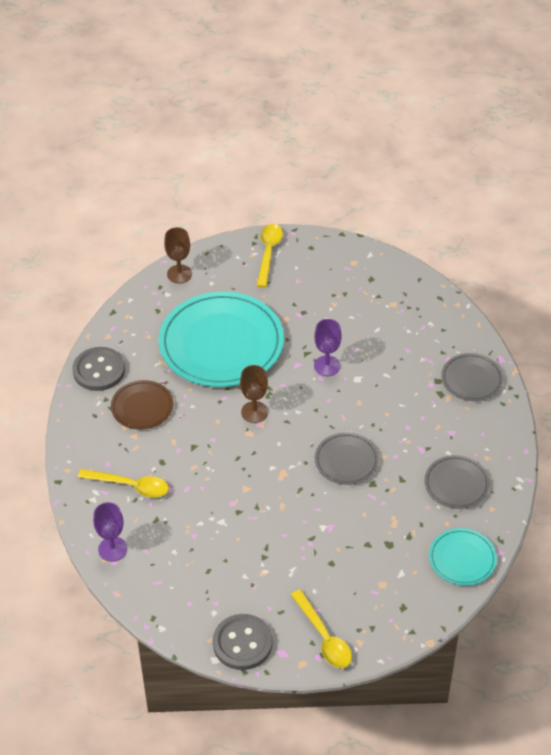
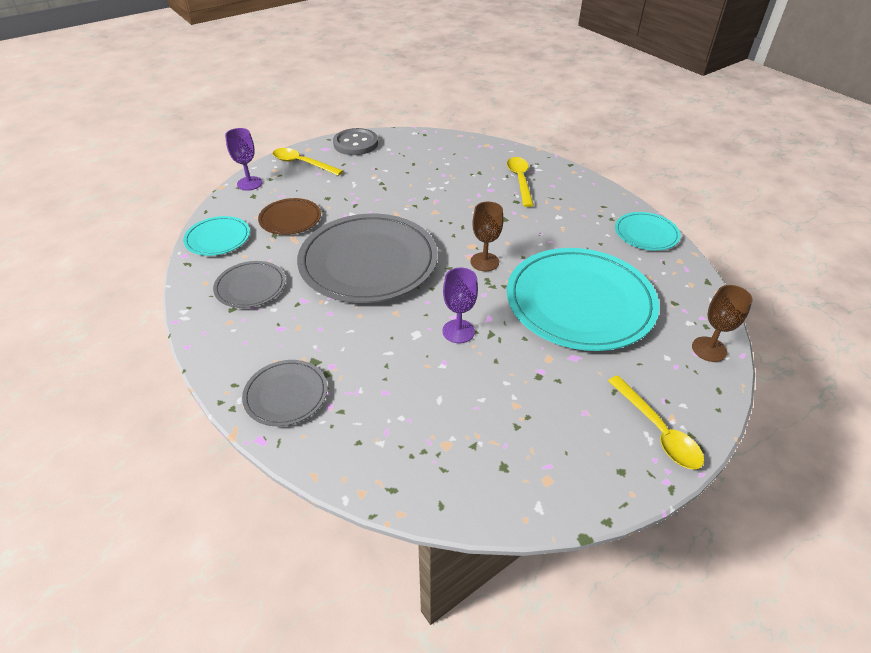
camera: 145 degrees right, 5 degrees down
grey button [73,347,125,391] -> turquoise plate [615,212,681,251]
yellow spoon [78,469,169,498] -> yellow spoon turned 105 degrees clockwise [507,157,534,207]
purple goblet [93,502,127,562] -> purple goblet moved to [225,128,262,191]
brown plate [111,380,173,430] -> brown plate moved to [258,198,321,235]
grey plate [315,433,379,485] -> grey plate [297,214,438,303], size x2.07

